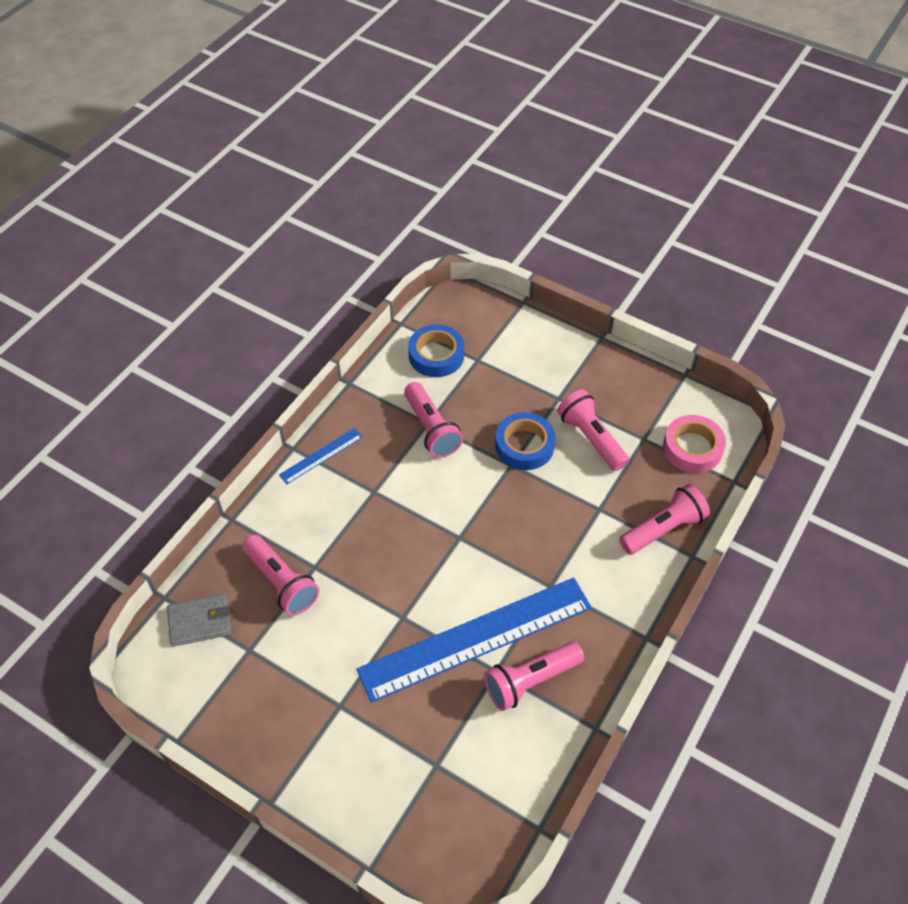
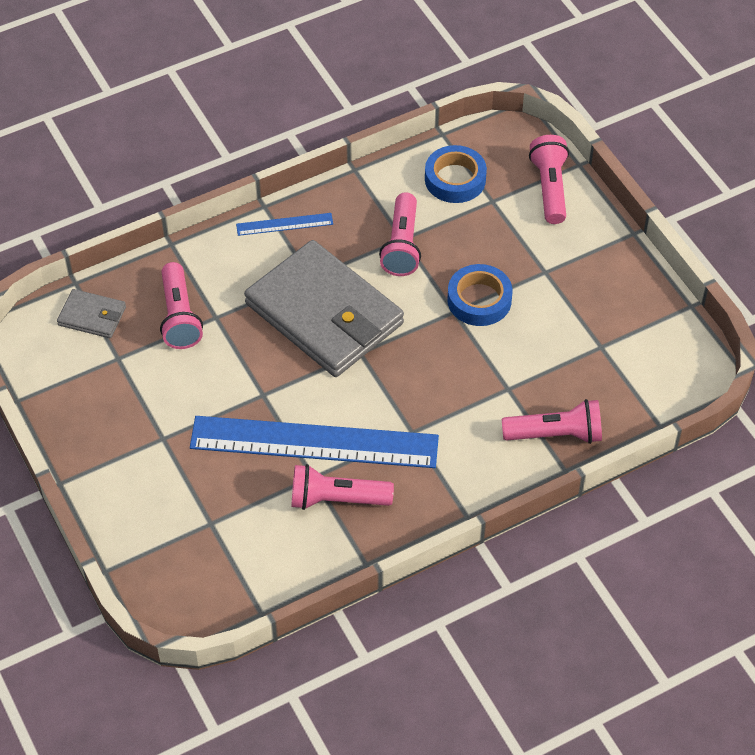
camera: 30 degrees right, 0 degrees up
pink flashlight [557,389,629,471] -> pink flashlight moved to [529,135,569,224]
pink tape [663,415,726,473] -> none
none -> grey wallet [244,240,404,377]

